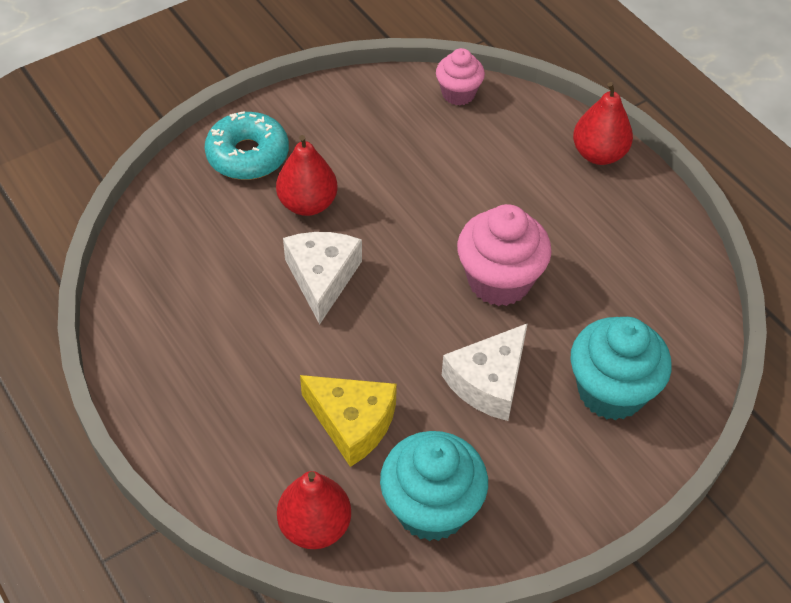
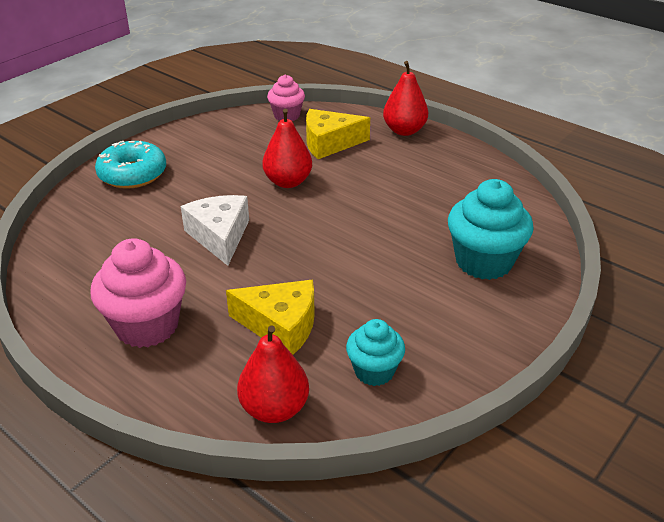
camera: 15 degrees left, 15 degrees down
red pear [276,135,337,216] -> red pear moved to [262,109,312,188]
turquoise cupcake [380,431,488,541] -> turquoise cupcake [346,319,405,386], size x0.60
white cheese [442,323,528,421] -> none
pink cupcake [457,204,552,306] -> pink cupcake moved to [90,238,186,348]
none -> yellow cheese [306,109,370,159]

